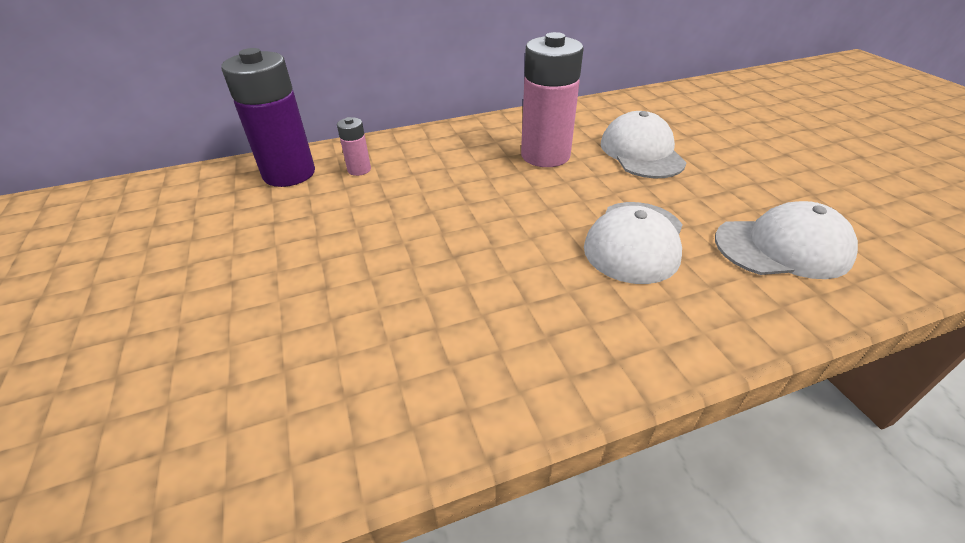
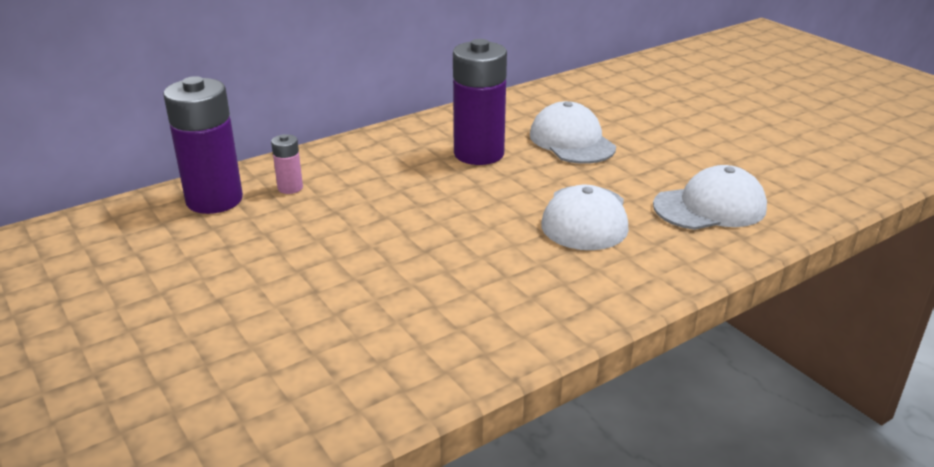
camera: 15 degrees left, 10 degrees down
pink battery [521,32,584,167] -> purple battery [453,39,507,165]

